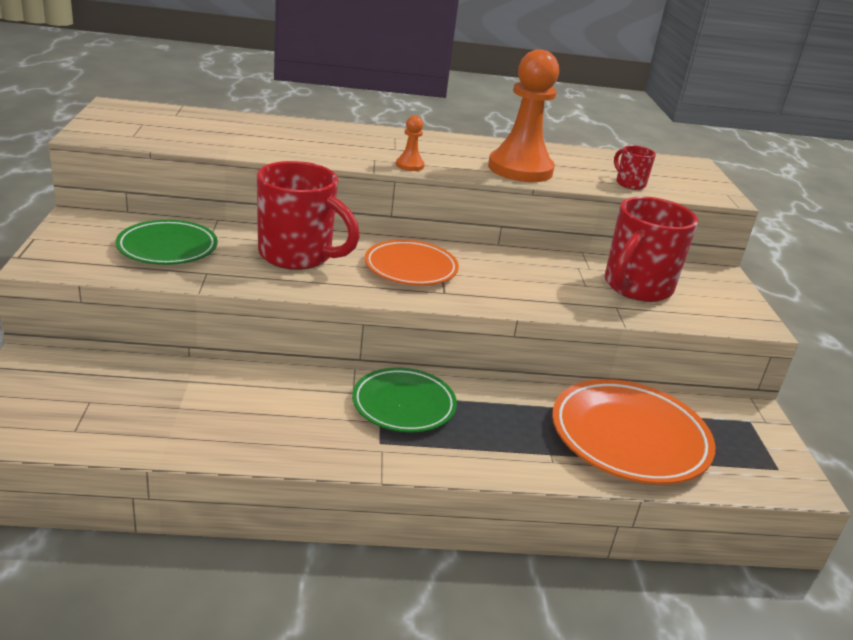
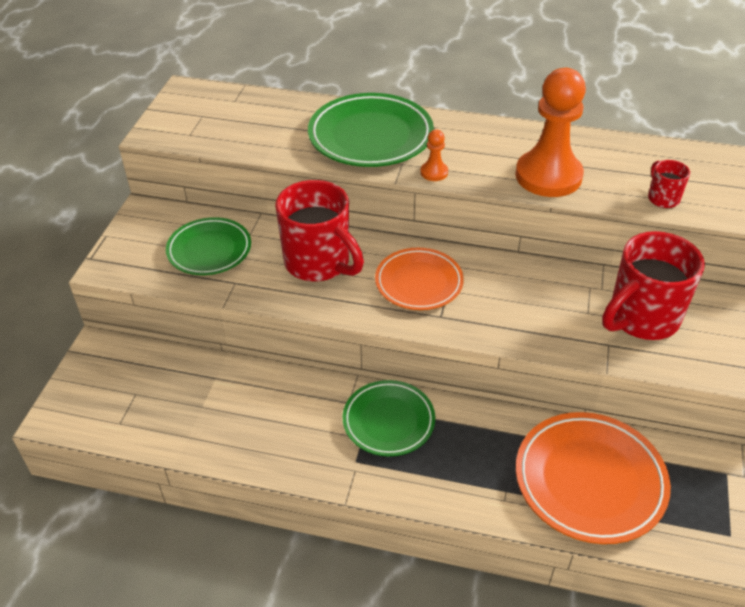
camera: 20 degrees right, 15 degrees up
none -> green plate [308,93,434,167]

